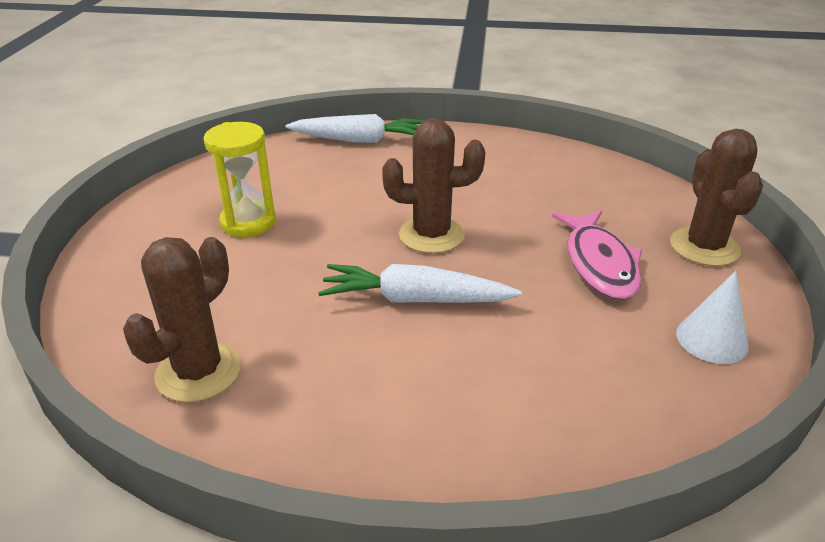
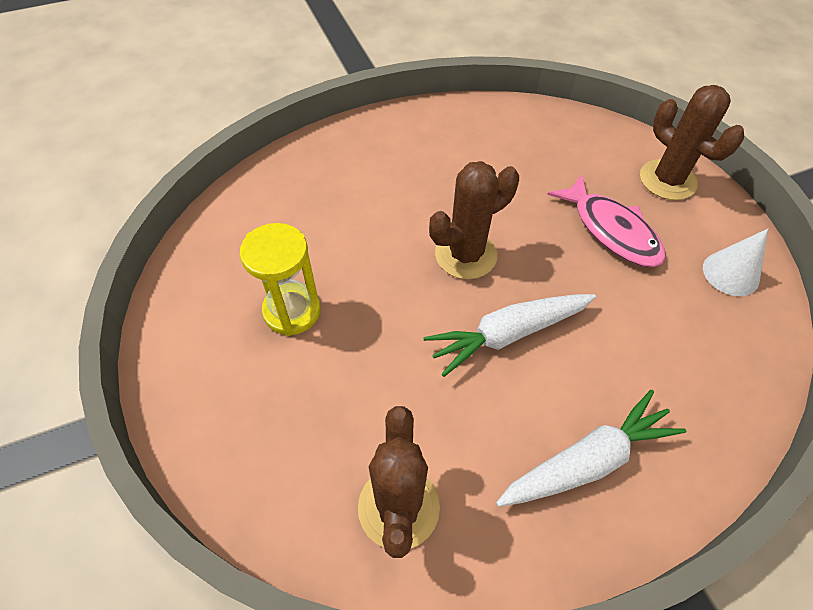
camera: 30 degrees left, 20 degrees up
white carrot [286,114,426,143] -> white carrot moved to [496,390,686,507]

